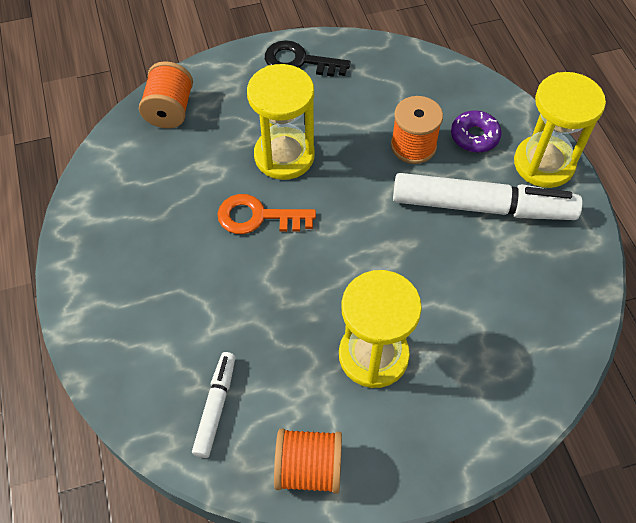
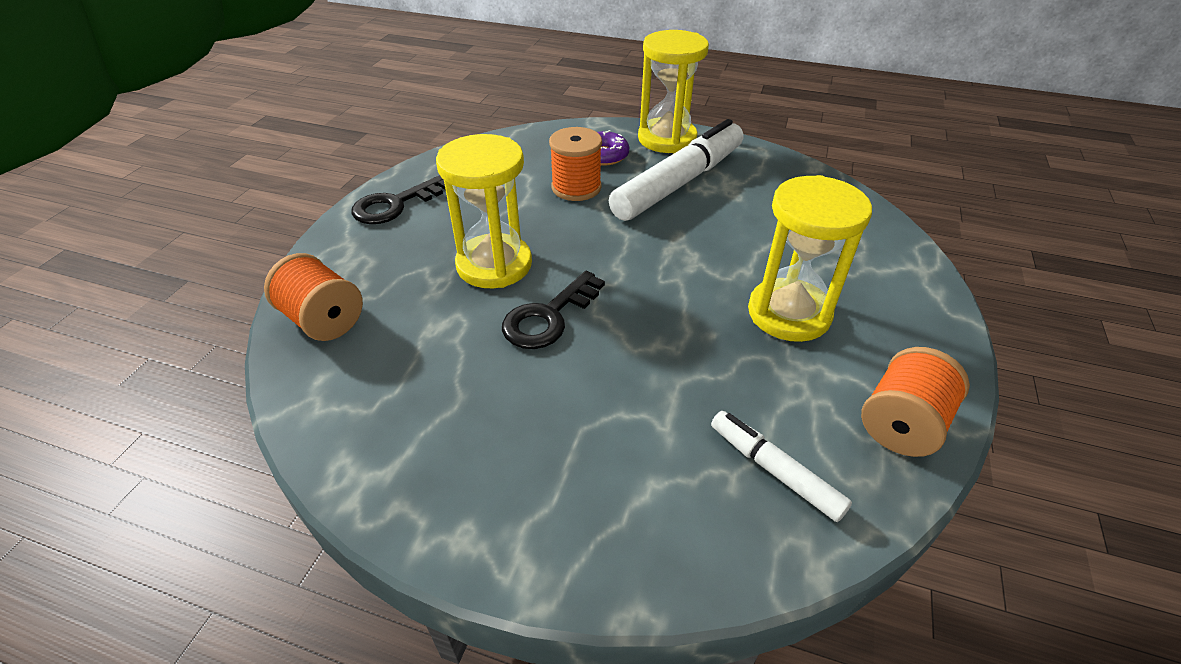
camera: 55 degrees left, 15 degrees down
orange key [217,194,316,234] -> black key [502,271,605,349]

